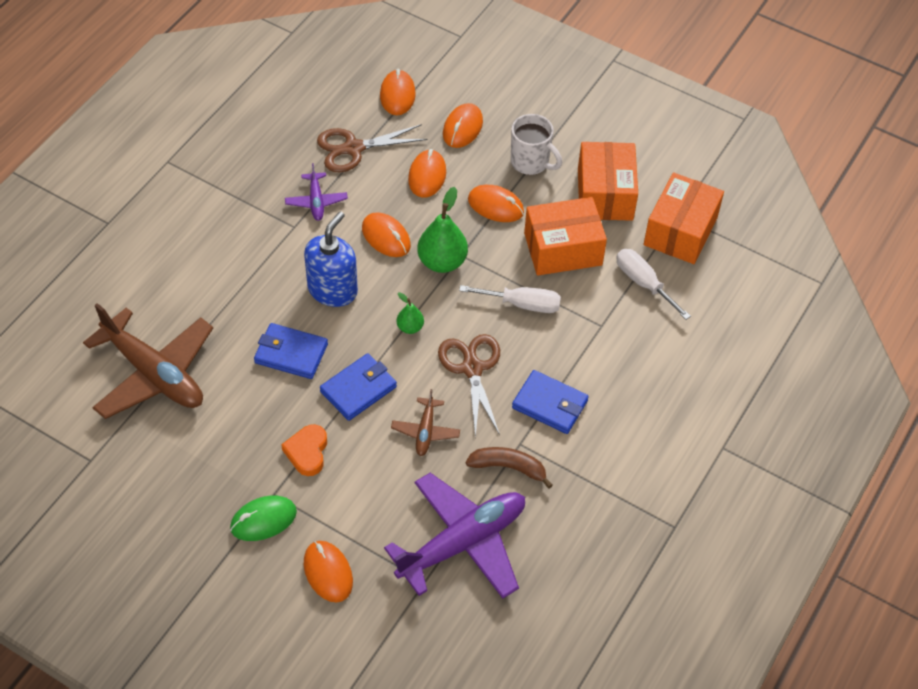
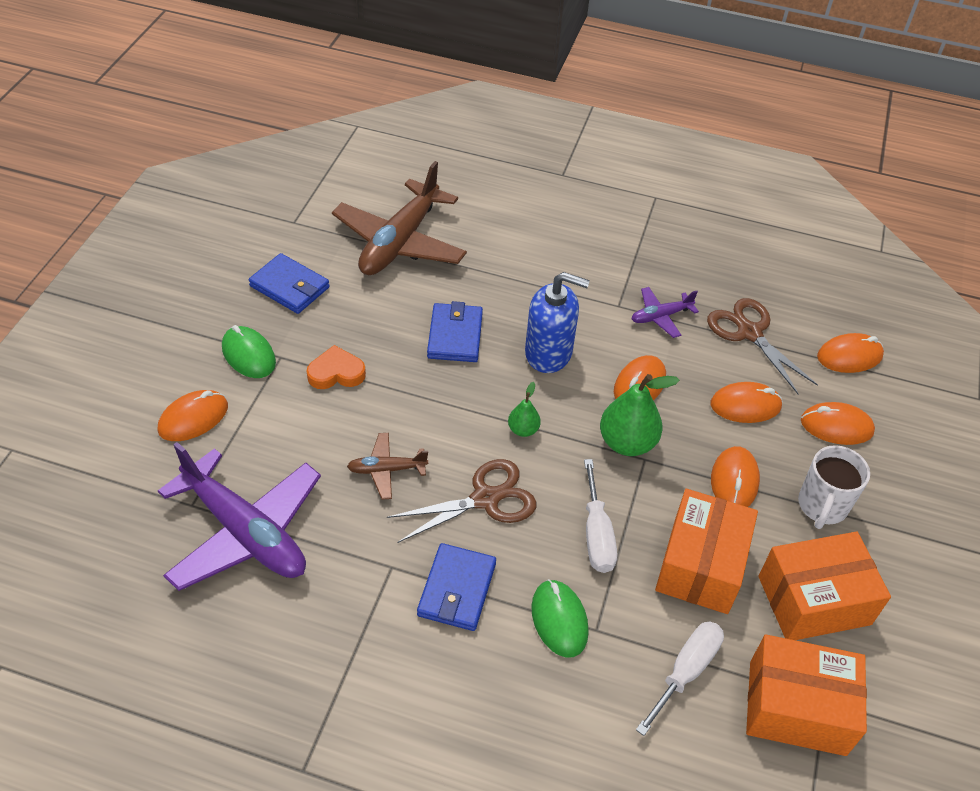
camera: 75 degrees right, 5 degrees down
blue wallet [320,353,397,421] -> blue wallet moved to [249,253,330,314]
brown banana [466,447,553,488] -> none
orange box [524,197,607,276] -> orange box turned 45 degrees clockwise [655,489,758,614]
none -> green mouse [531,579,589,658]

